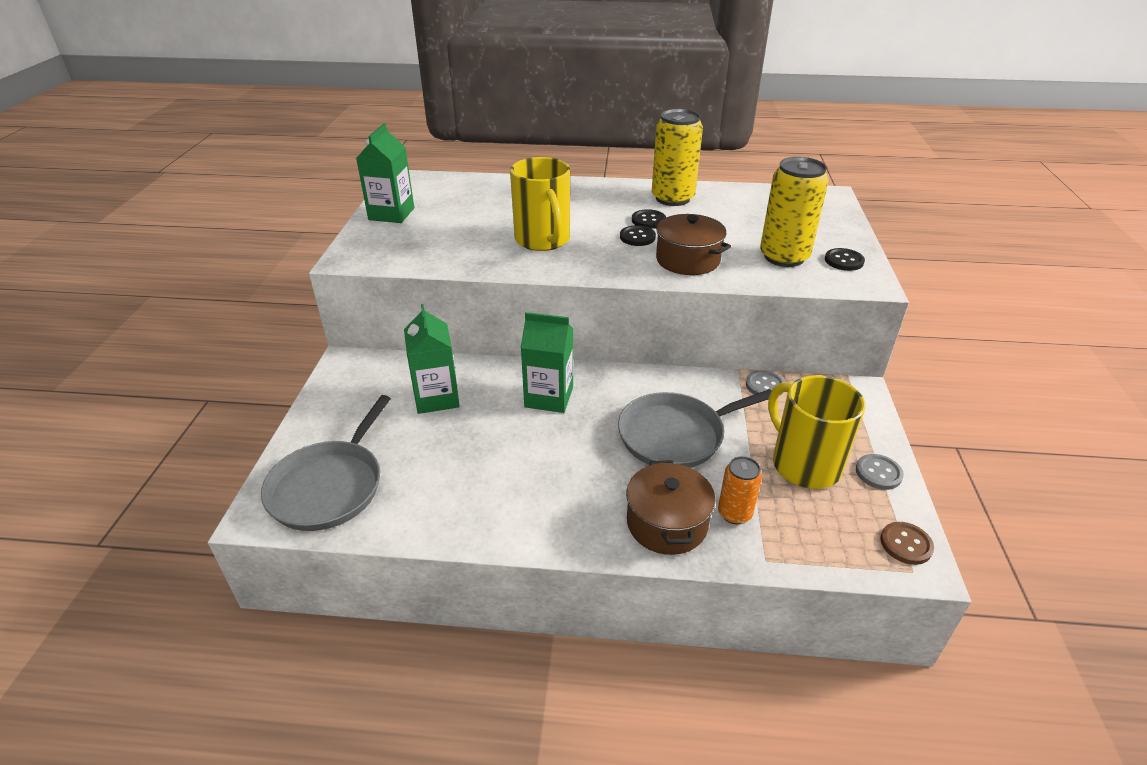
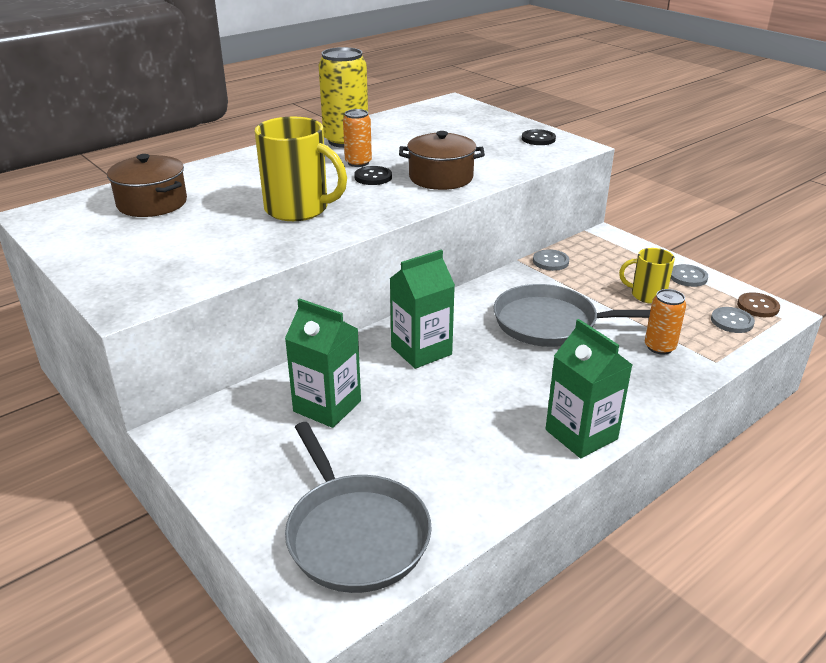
camera: 45 degrees left, 5 degrees down
green carton [356,123,414,223] -> green carton moved to [546,319,632,458]
grey pan [618,389,772,468] -> grey pan turned 75 degrees clockwise [493,284,650,347]
brown pot [626,460,716,555] -> brown pot moved to [107,154,187,217]
black button [632,209,666,229] -> orange can [343,109,372,167]
yellow can [760,157,829,267] -> none
yellow mug [768,375,866,489] -> yellow mug [619,248,675,304], size x0.57
none -> grey button [711,307,755,333]

